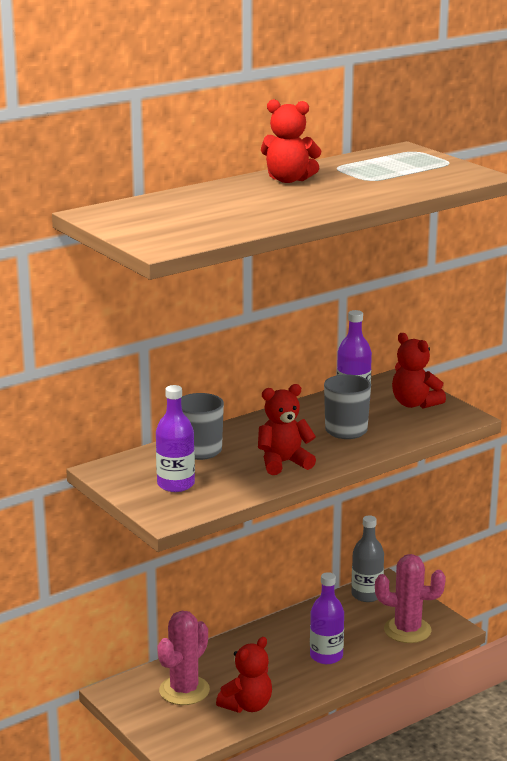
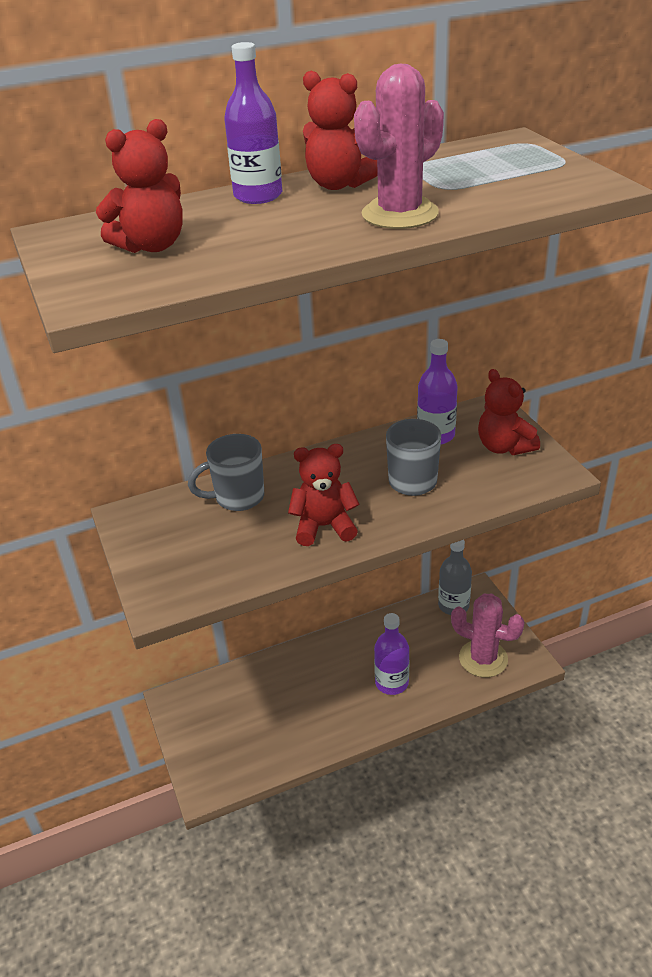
camera: 15 degrees right, 15 degrees up
purple bottle [156,385,195,492] -> purple bottle moved to [224,42,282,204]
pink cactus [157,611,210,705] -> pink cactus moved to [354,64,444,229]
red teddy bear [216,637,272,713] -> red teddy bear moved to [96,119,183,253]

